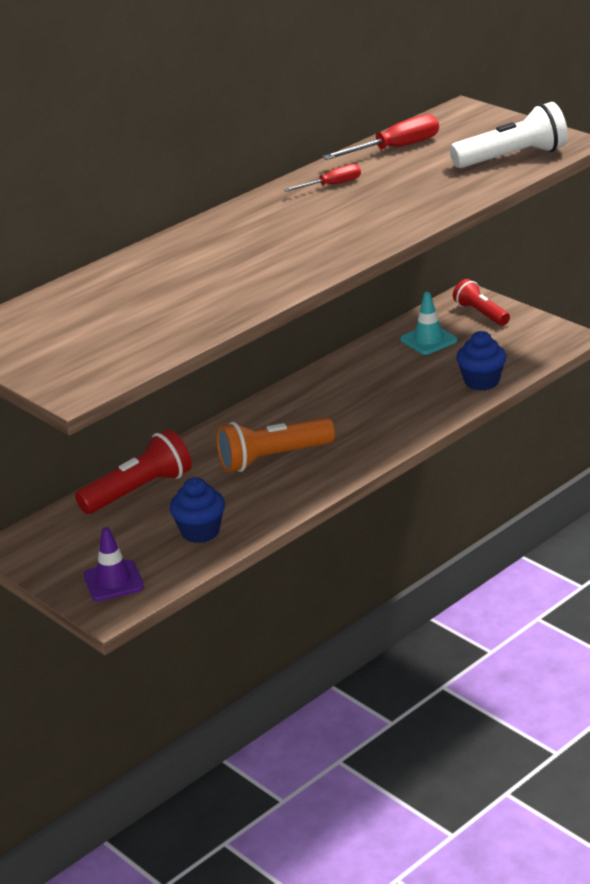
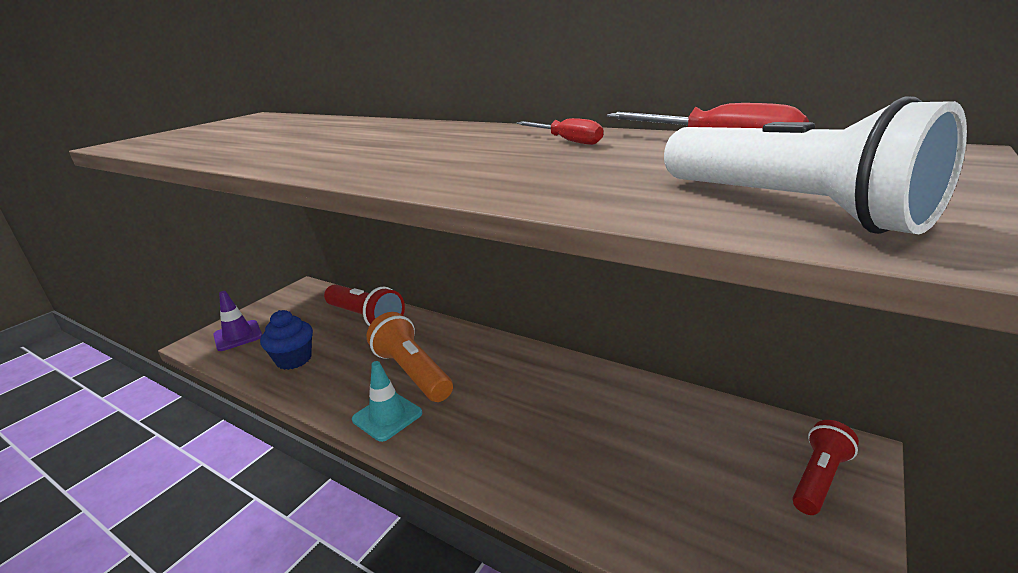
camera: 75 degrees right, 5 degrees down
turquoise traffic cone [400,292,457,355] -> turquoise traffic cone moved to [352,361,422,442]
blue cupcake [456,331,507,391] -> none

